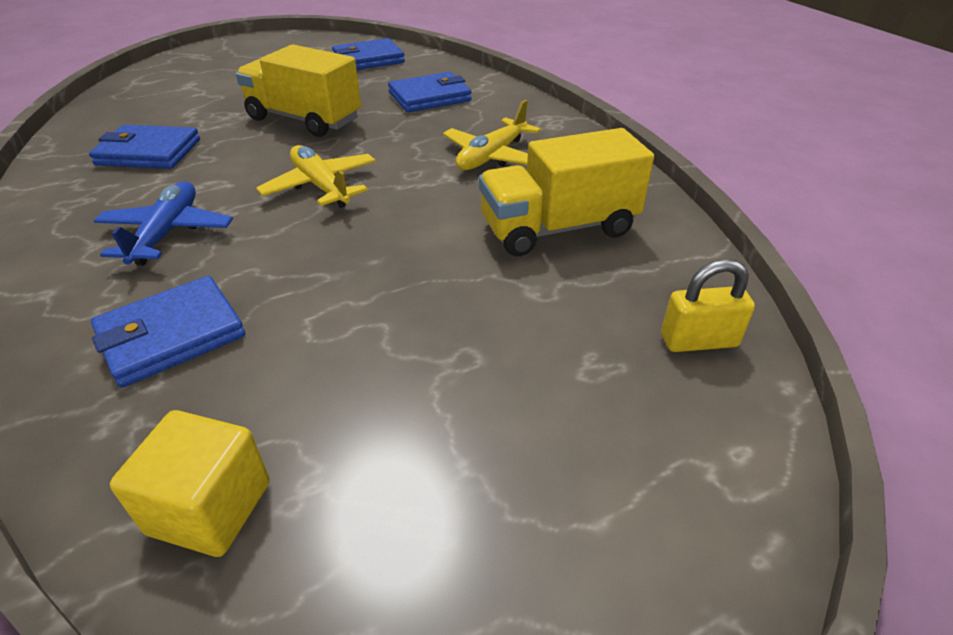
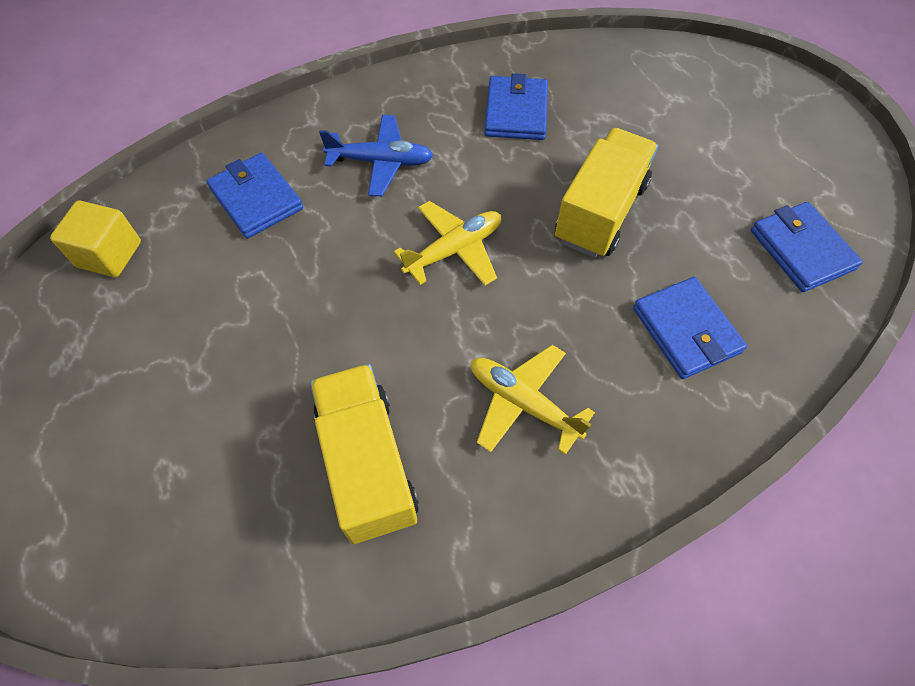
camera: 90 degrees right, 20 degrees up
yellow padlock [661,259,755,352] -> none

